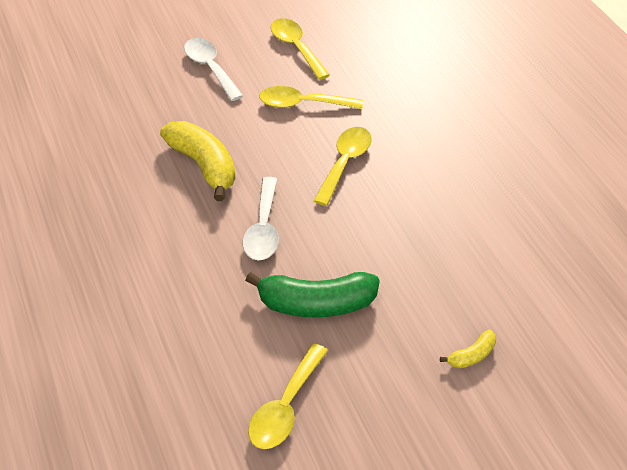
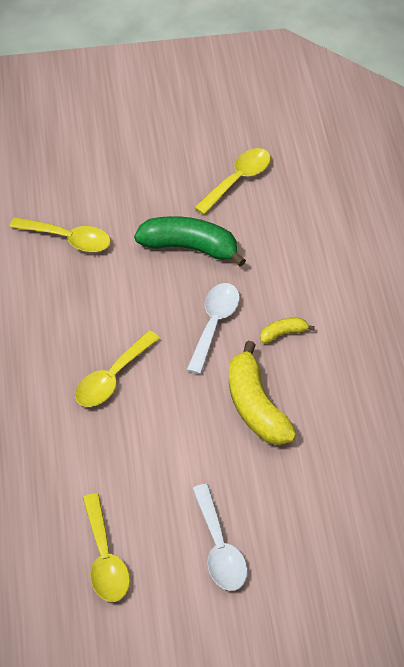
camera: 165 degrees left, 5 degrees up
yellow spoon [259,86,363,109] -> yellow spoon moved to [9,217,111,252]
yellow banana [440,330,496,368] -> yellow banana moved to [260,318,315,343]

